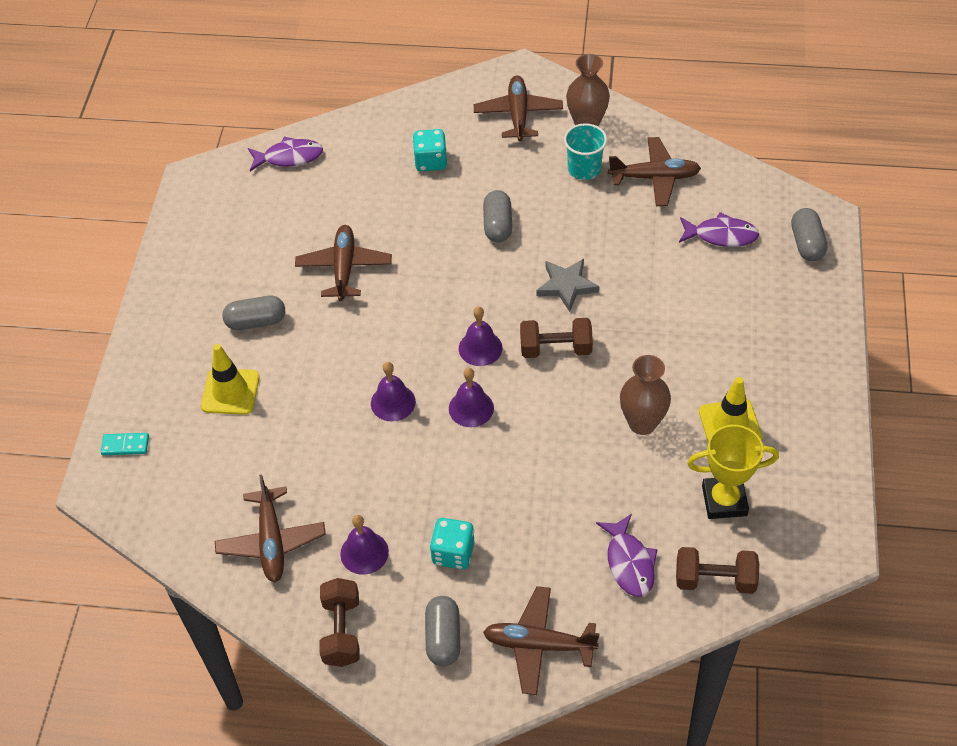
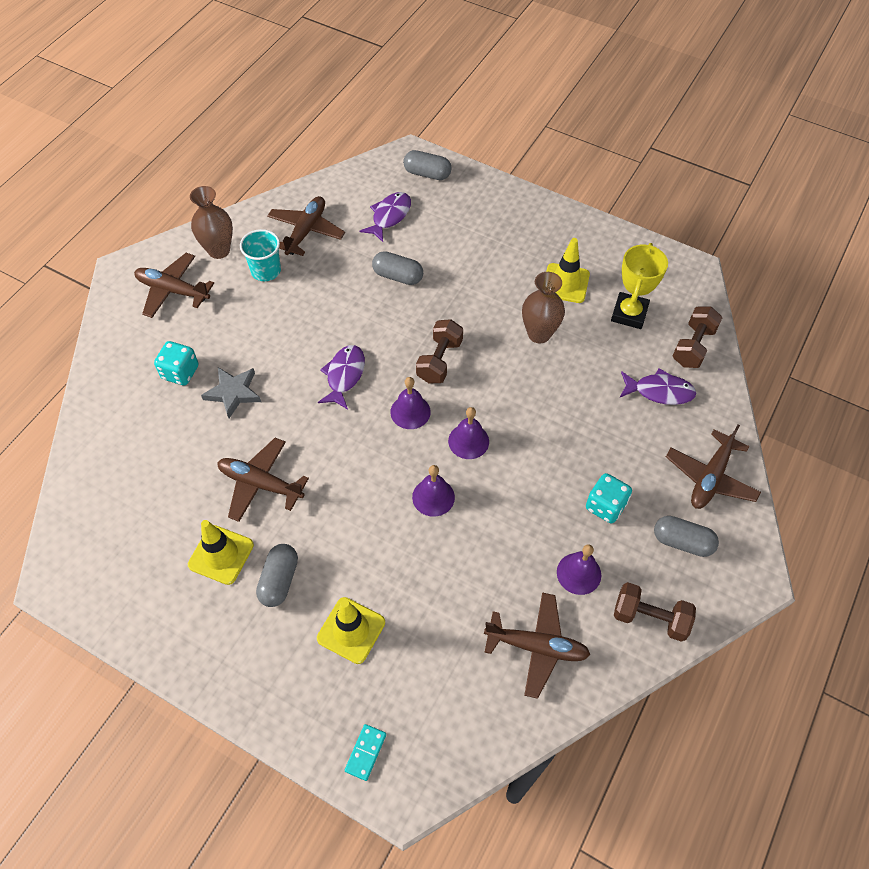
camera: 70 degrees left, 5 degrees up
purple fish [248,136,323,171] -> purple fish moved to [318,345,365,410]
grey capsule [483,190,512,243] -> grey capsule moved to [372,251,423,285]
grey star [536,259,600,312] -> grey star moved to [201,367,261,418]
none -> yellow traffic cone [188,520,254,585]

